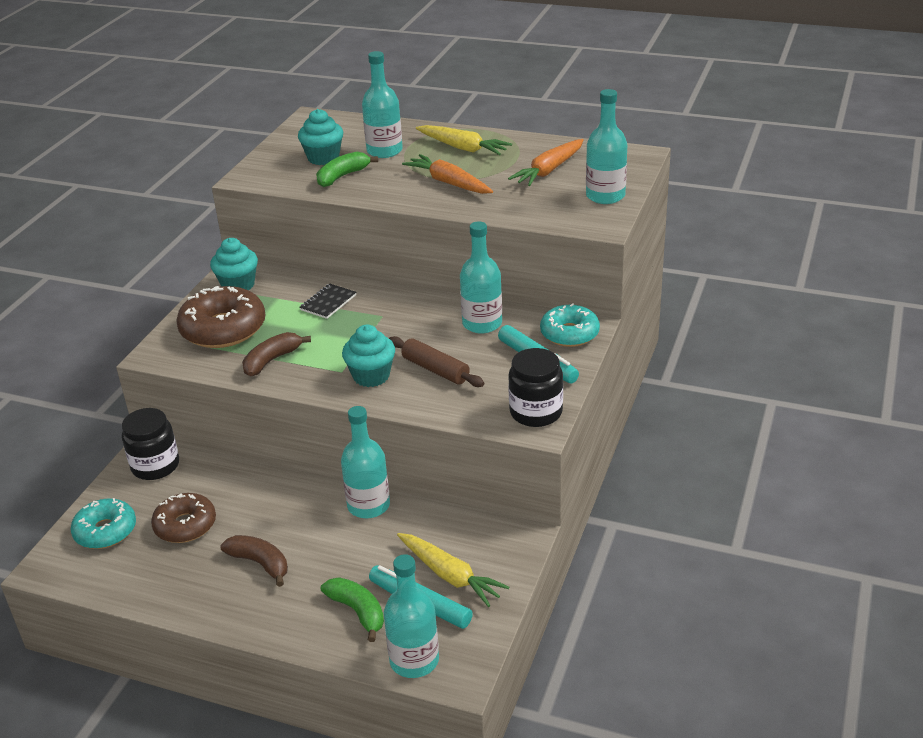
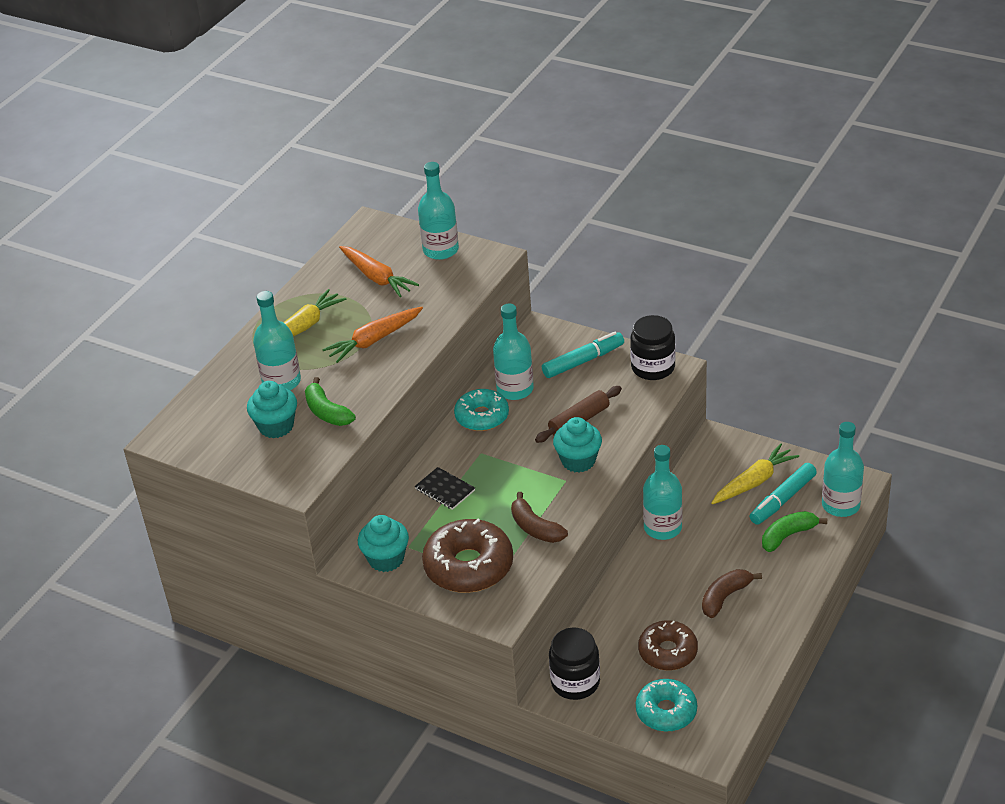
camera: 80 degrees left, 5 degrees up
turquoise donut [540,303,600,347] -> turquoise donut moved to [454,389,509,431]

